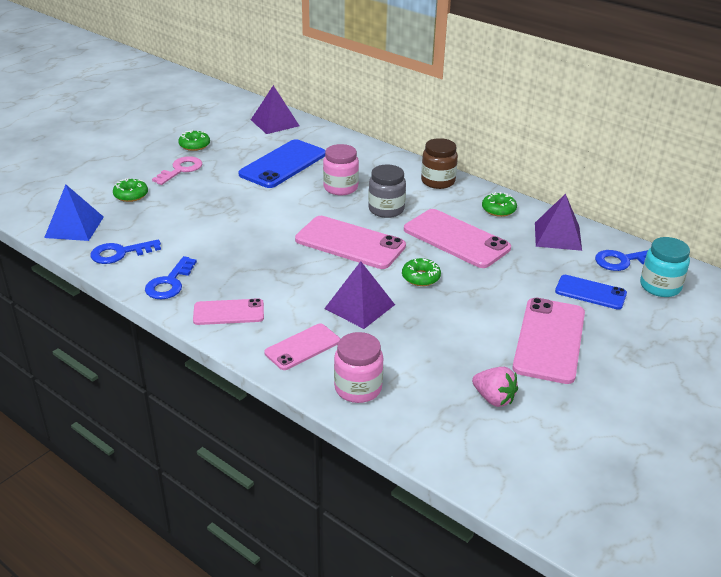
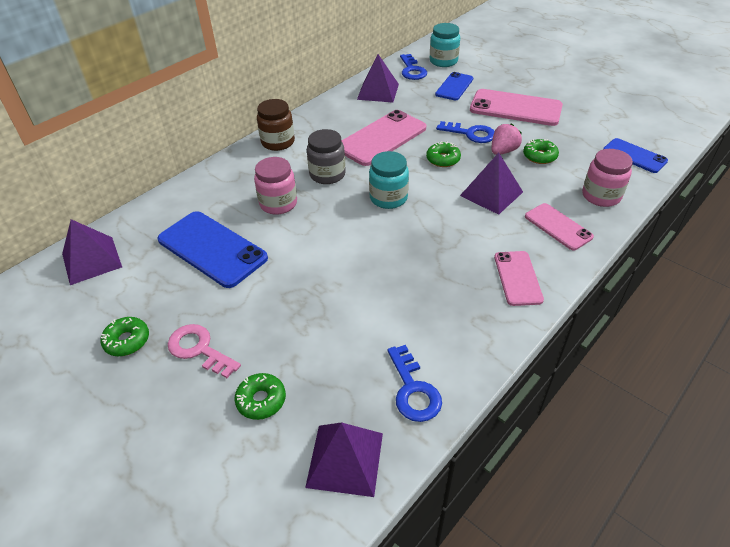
camera: 85 degrees left, 10 degrees up
blue pyramid [44,184,104,241] -> purple pyramid [305,422,383,497]
blue key [145,256,197,299] -> blue key moved to [436,121,495,143]
pink phone [295,216,406,269] -> turquoise jar [369,151,409,209]
pink strawberry [472,367,518,407] -> pink strawberry moved to [491,123,522,155]
green donut [482,192,517,217] -> green donut moved to [523,139,559,164]
none -> blue phone [603,138,668,173]

